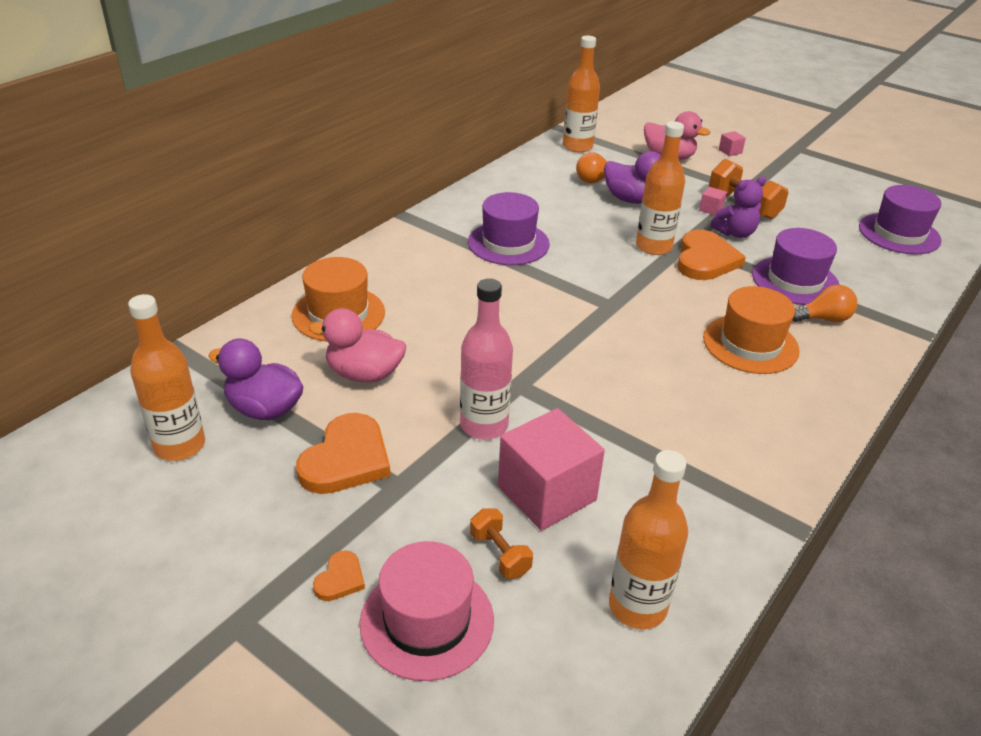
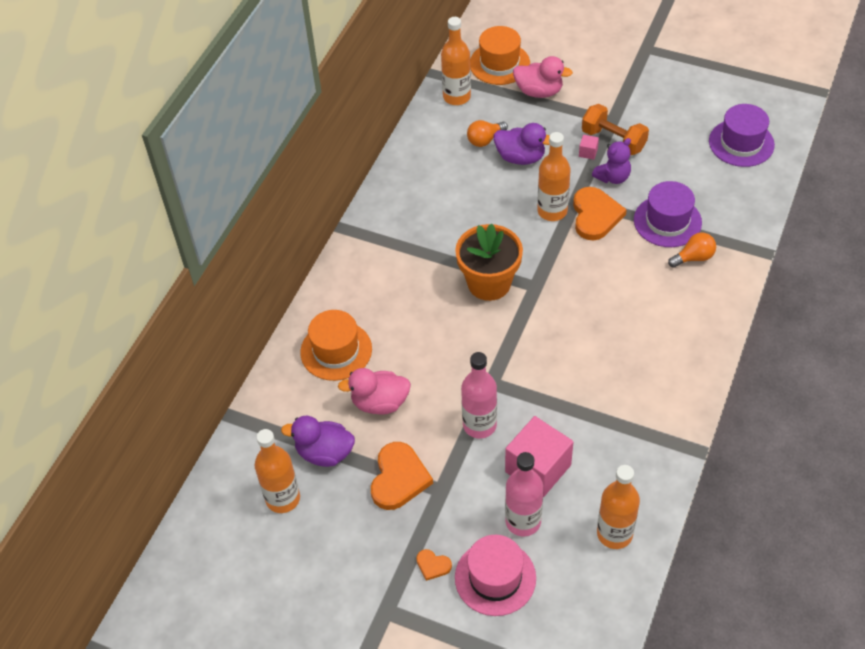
camera: 10 degrees left, 15 degrees up
orange heart [313,550,365,601] -> orange heart turned 105 degrees clockwise [416,549,452,581]
purple hat [468,192,550,265] -> none
orange dumbbell [470,508,533,579] -> pink bottle [505,452,543,537]
orange hat [703,286,800,374] -> orange hat moved to [470,26,530,85]
pink cube [719,131,746,156] -> none
none -> orange flower pot [455,223,523,301]

